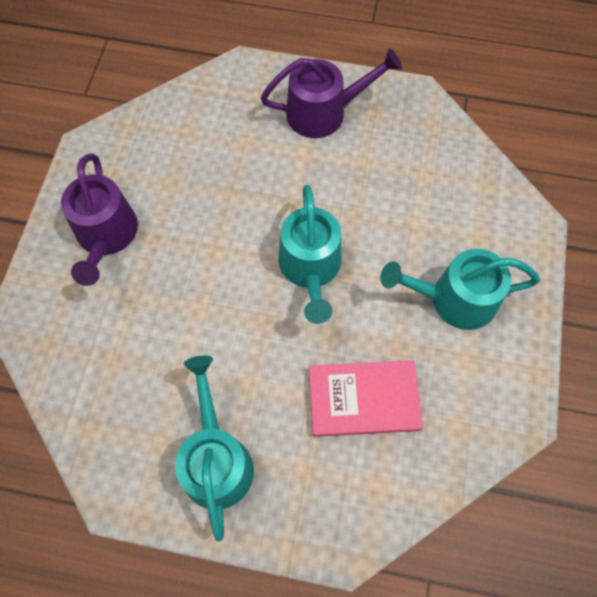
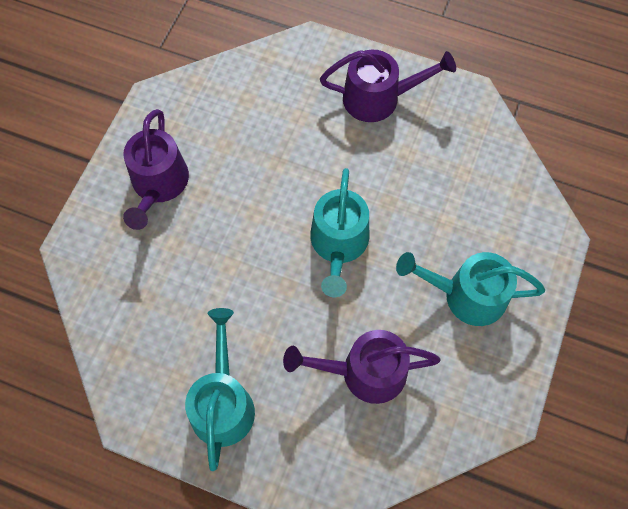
camera: 10 degrees right, 0 degrees up
pink book [309,360,423,437] -> purple watering can [283,330,441,404]

